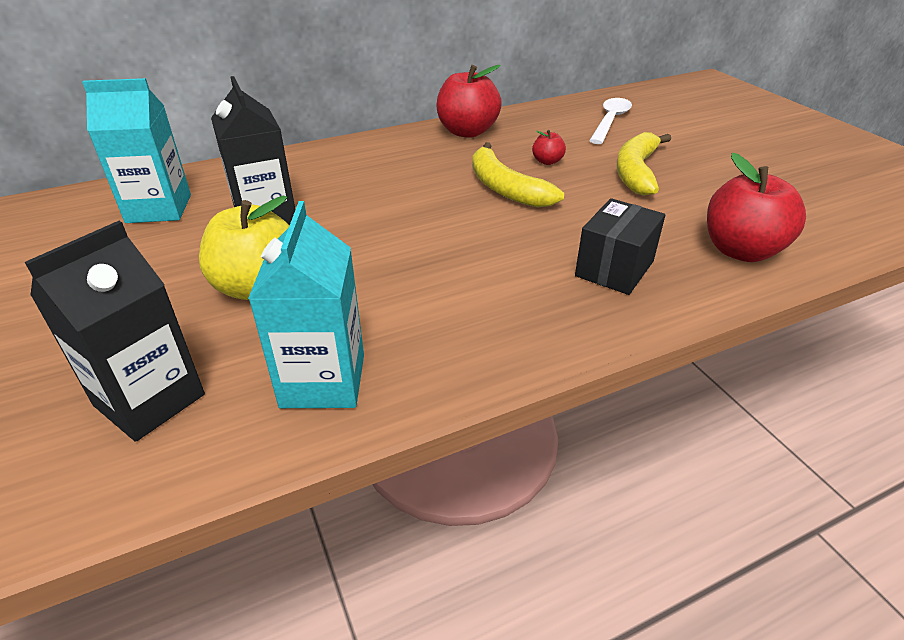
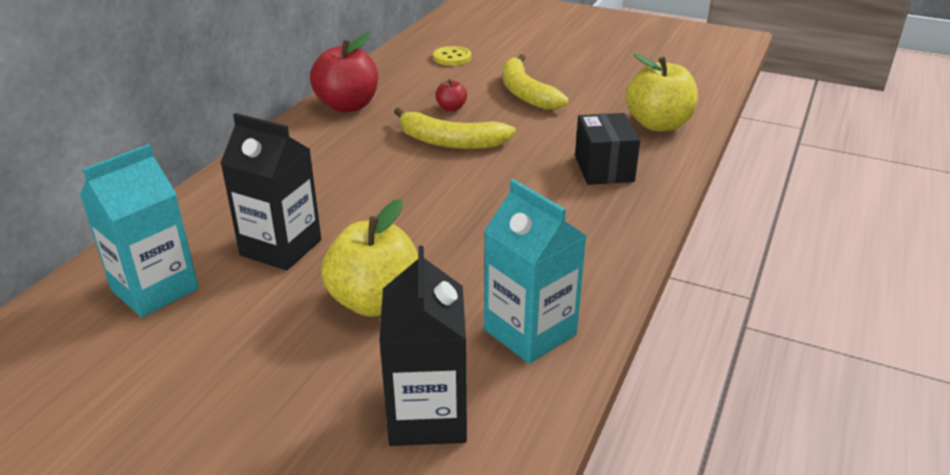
camera: 40 degrees left, 5 degrees down
white spoon [589,98,632,144] -> yellow button [433,46,471,66]
red apple [707,153,806,262] -> yellow apple [626,54,698,131]

